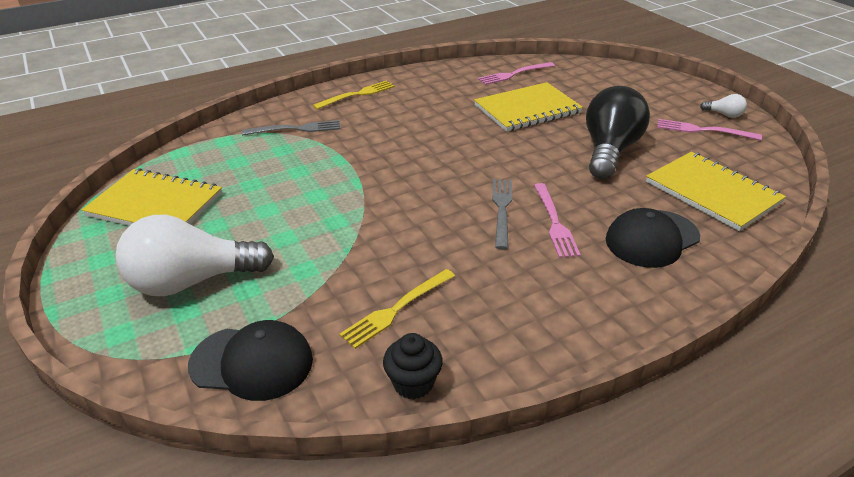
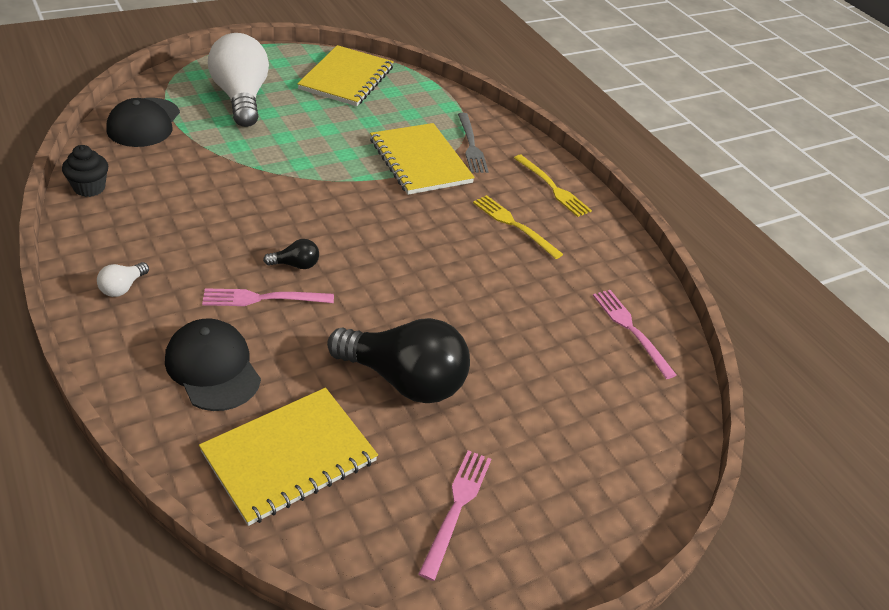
camera: 85 degrees right, 5 degrees up
yellow fork [339,269,455,349] -> yellow fork moved to [473,195,563,259]
yellow notebook [474,82,583,132] -> yellow notebook moved to [370,123,475,195]
grey fork [492,179,512,250] -> black light bulb [263,239,319,269]
white light bulb [700,94,747,118] -> white light bulb moved to [97,262,149,297]

